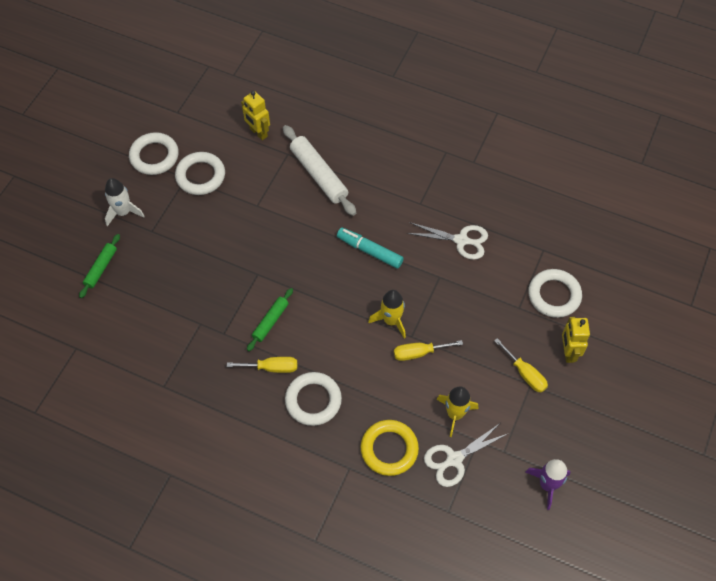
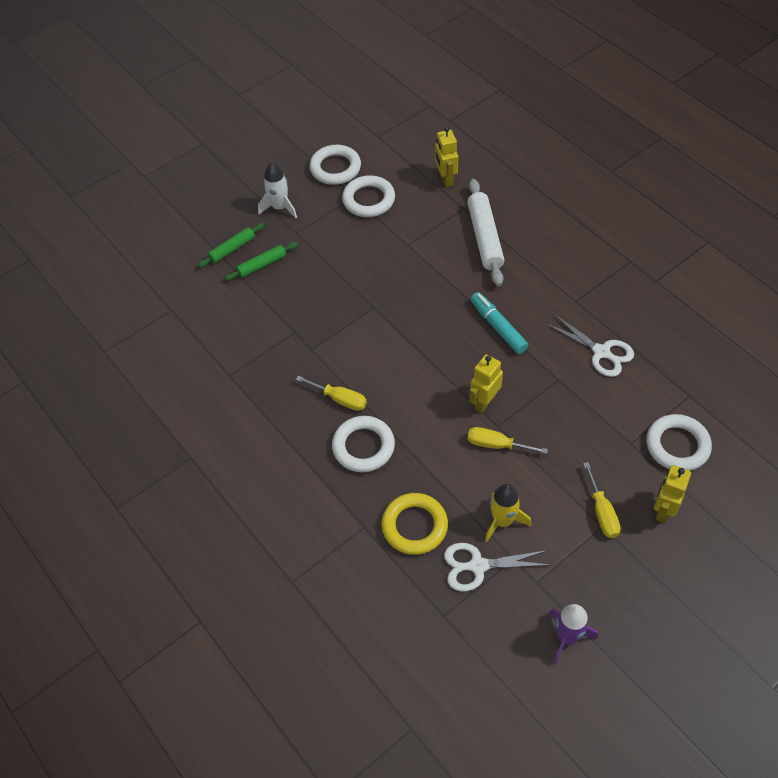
camera: 30 degrees right, 5 degrees down
green rolling pin [247,288,293,351] -> green rolling pin moved to [225,242,298,281]
yellow rocket [368,290,406,338] -> yellow robot [469,354,503,413]

